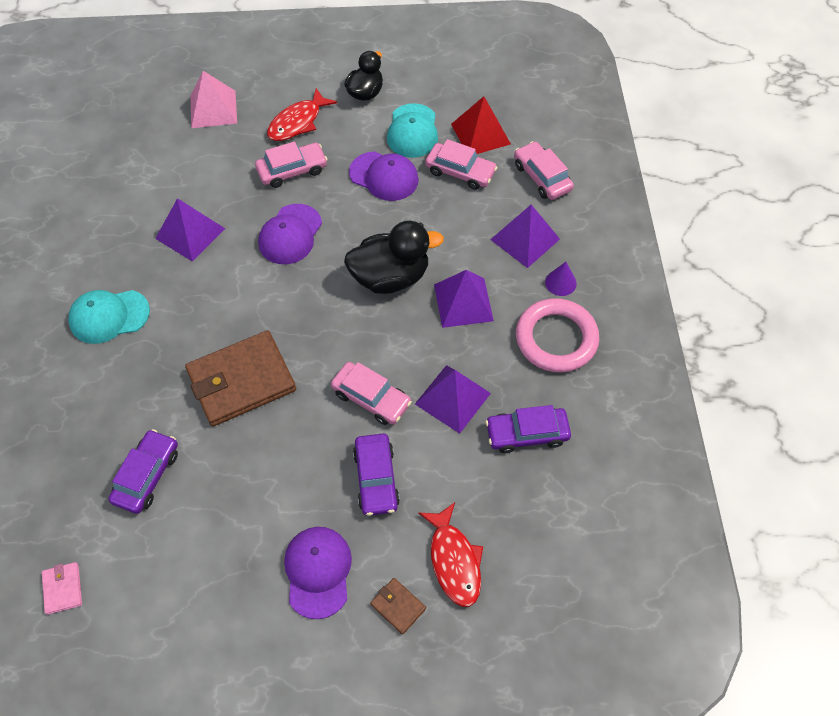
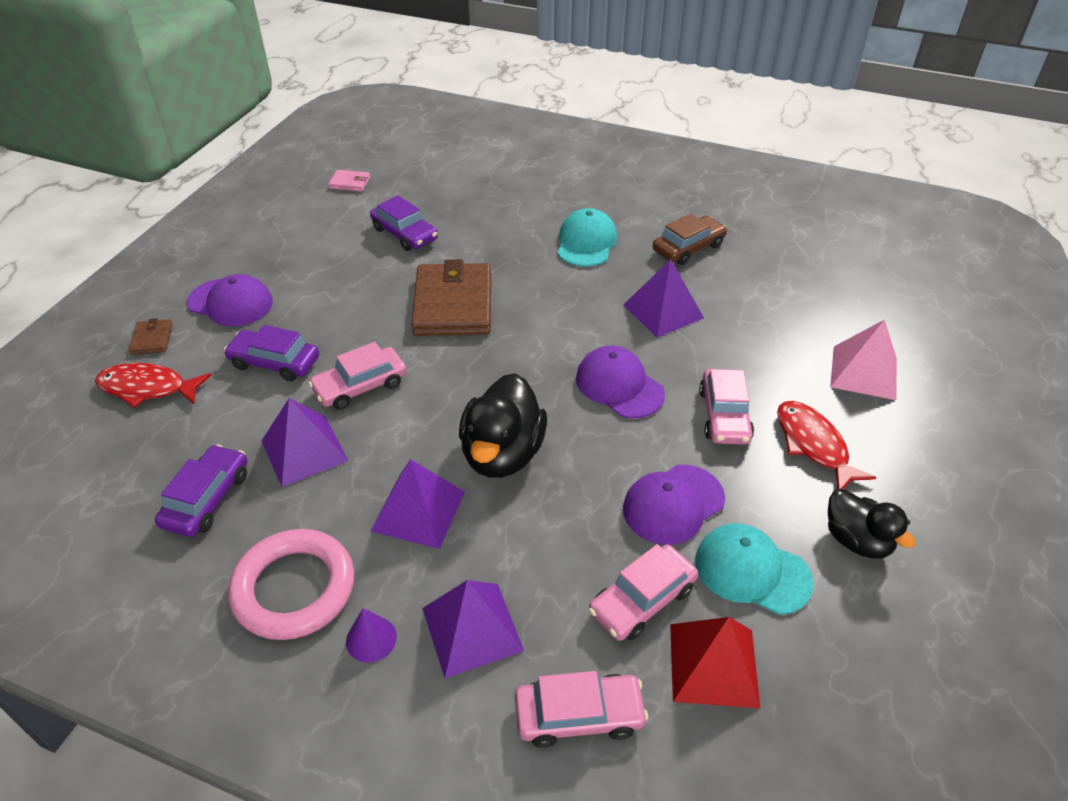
camera: 115 degrees right, 15 degrees down
brown wallet [370,578,426,635] -> brown wallet turned 75 degrees counterclockwise [129,318,173,355]
none -> brown car [653,214,727,265]

